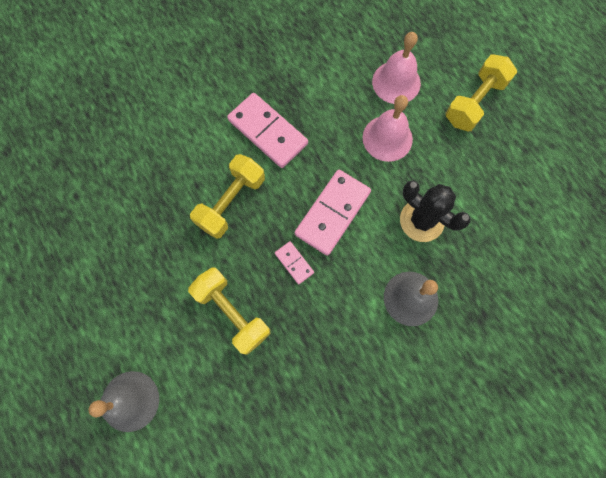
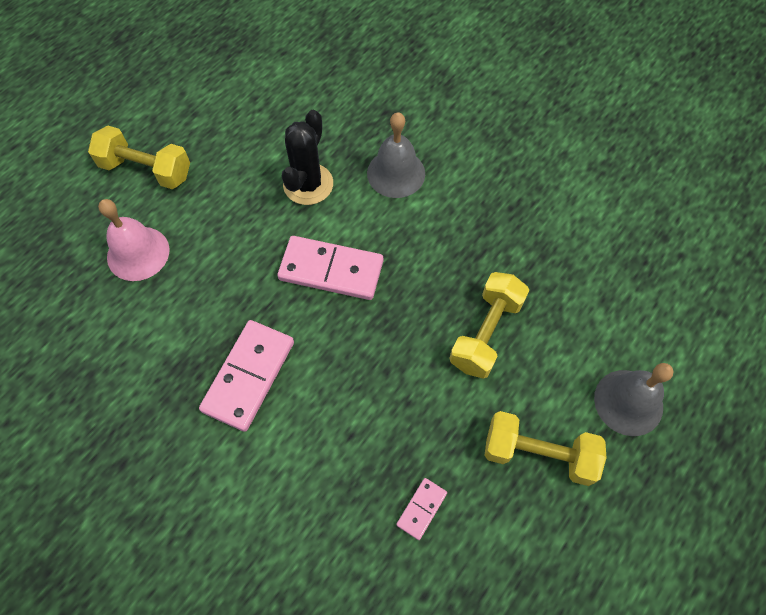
camera: 110 degrees left, 10 degrees down
yellow dumbbell [190,154,265,239] -> yellow dumbbell moved to [484,411,606,486]
pink domino [275,241,314,284] -> pink domino moved to [396,478,447,540]
pink bell [363,95,413,162] -> none

